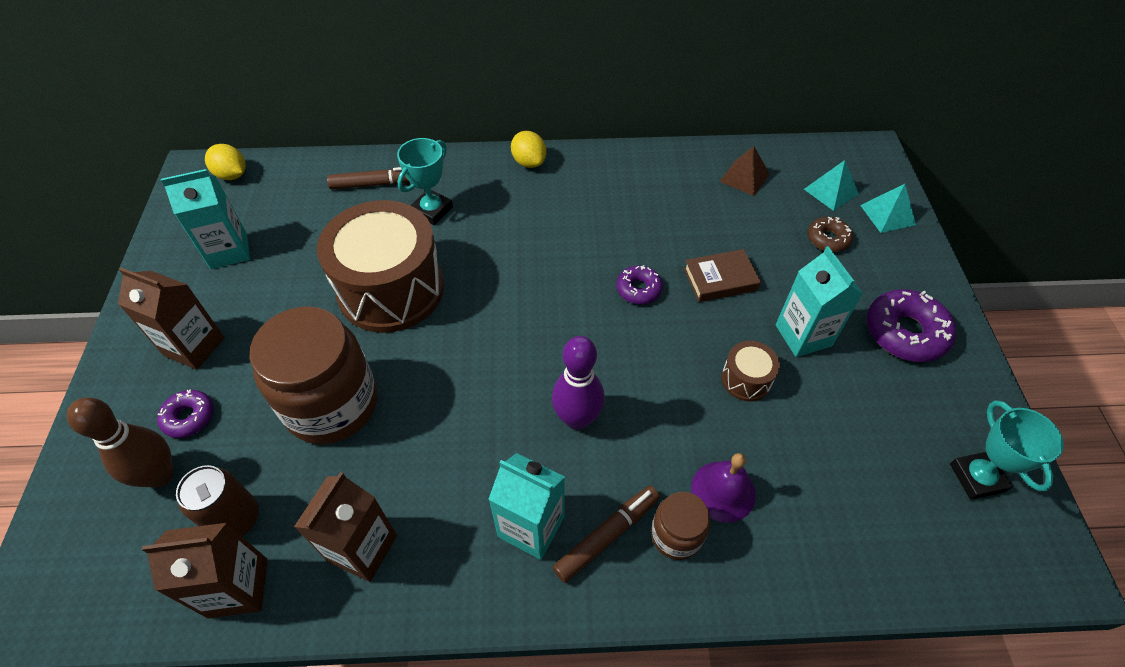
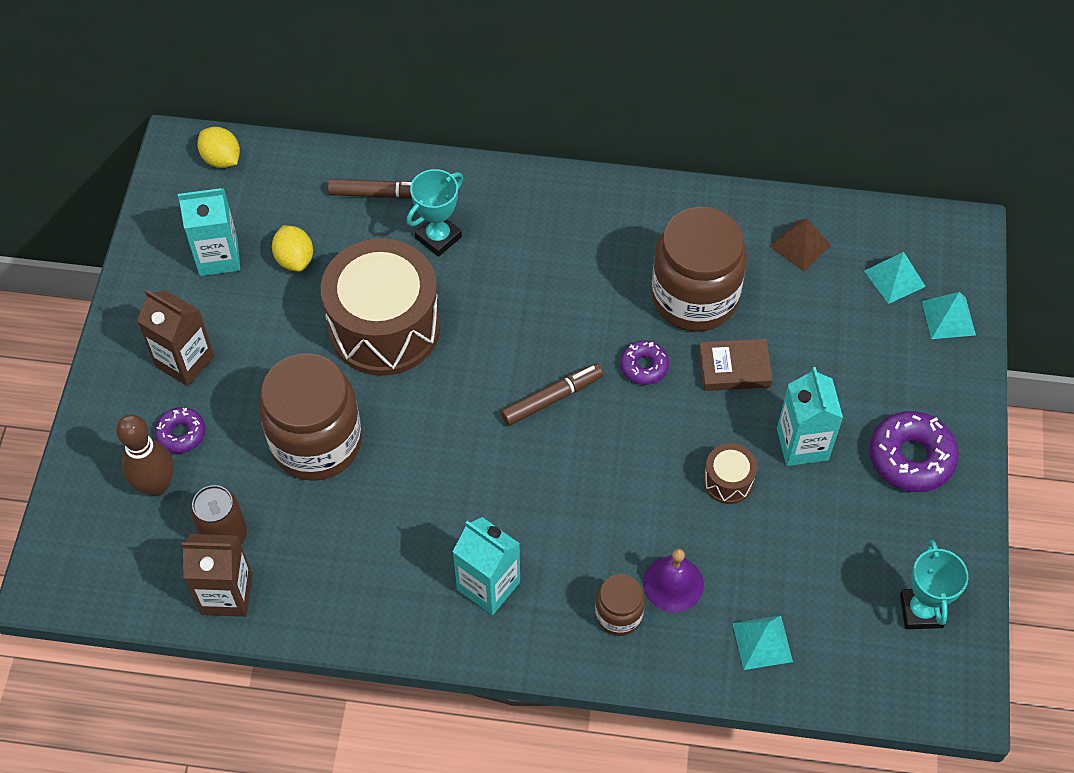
camera: 10 degrees right, 5 degrees up
brown carton [294,472,397,582] -> none
yellow lemon [511,131,546,168] -> yellow lemon moved to [272,225,313,272]
purple bowling pin [552,336,605,430] -> none
brown marker [553,485,660,583] -> brown marker moved to [501,364,603,426]
brown donut [808,217,853,252] -> none
none -> brown jar [651,207,747,332]
none -> turquoise pyramid [732,615,793,670]

